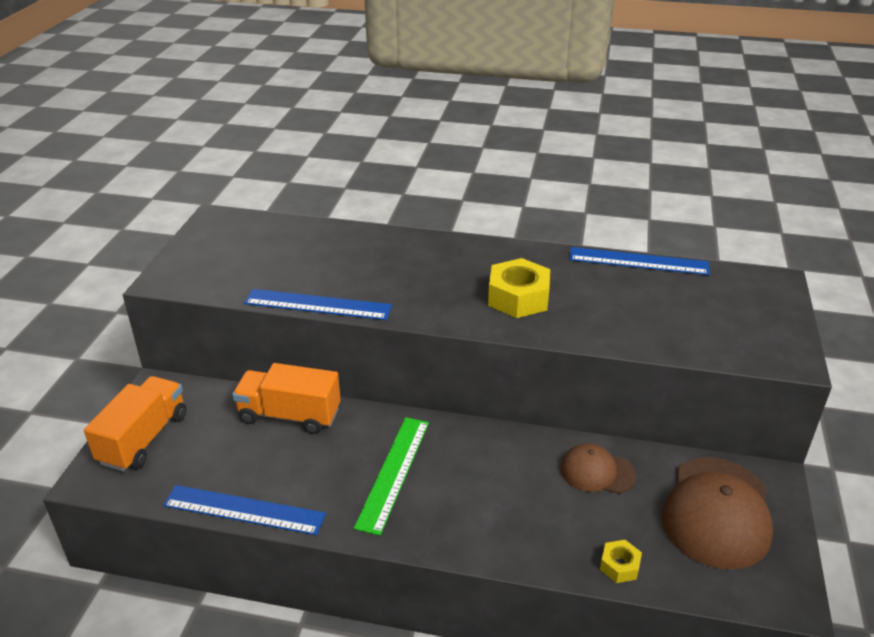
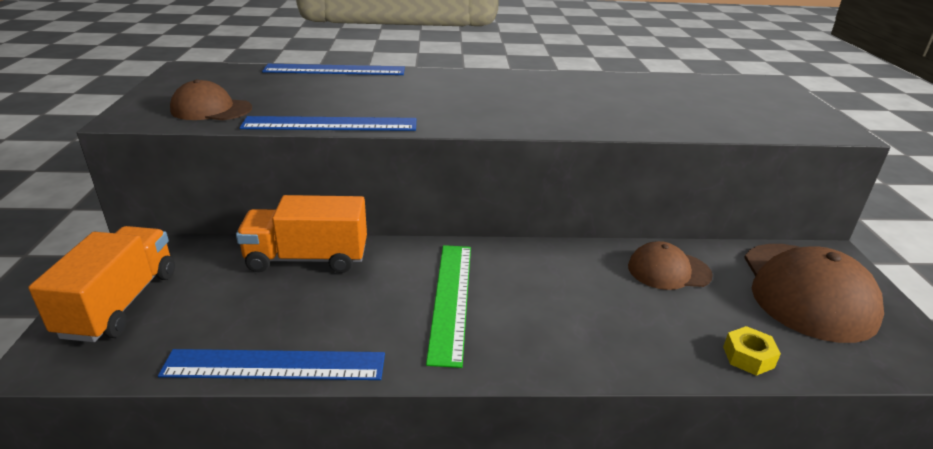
camera: 15 degrees left, 5 degrees down
yellow nut [488,258,550,318] -> none
blue ruler [569,247,710,275] -> blue ruler moved to [262,64,405,75]
none -> brown cap [170,79,252,120]

